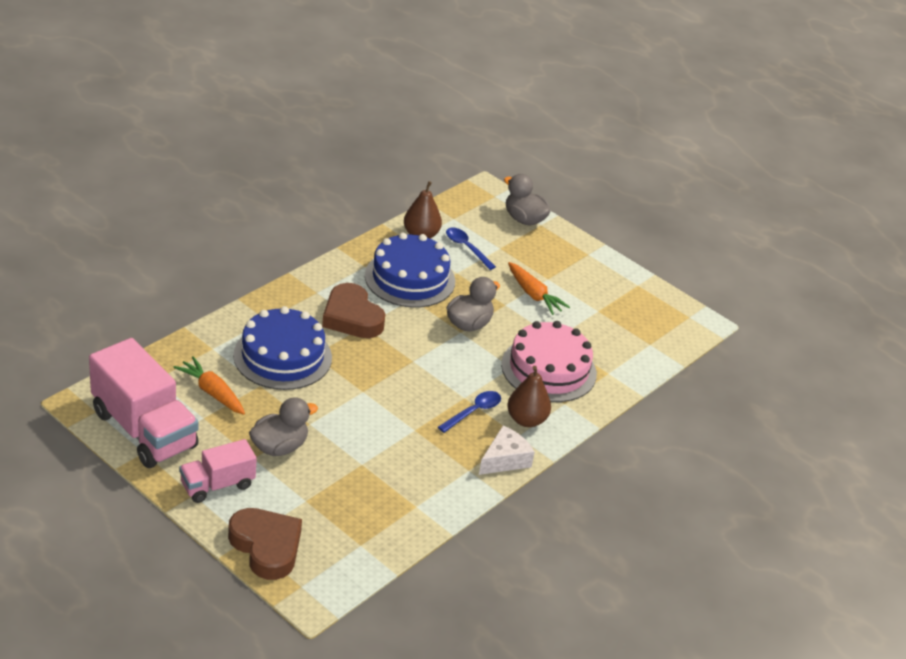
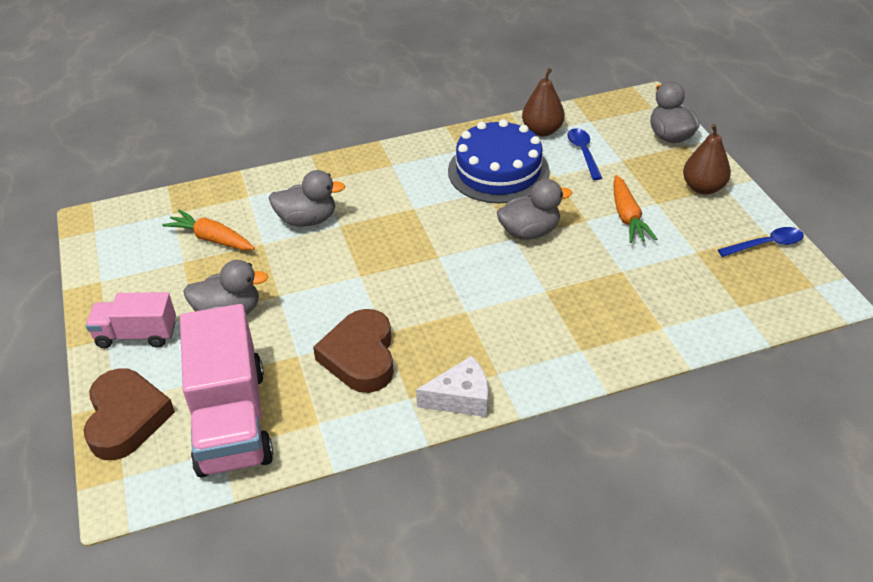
camera: 35 degrees right, 5 degrees up
pink truck [89,338,199,468] -> pink truck moved to [180,304,273,477]
orange carrot [173,356,245,415] -> orange carrot turned 45 degrees counterclockwise [162,209,255,250]
blue cake [233,306,332,390] -> grey duck [269,170,345,227]
brown heart [322,283,385,338] -> brown heart moved to [313,309,394,393]
blue spoon [438,391,501,433] -> blue spoon moved to [718,227,804,257]
pink cake [501,321,597,402] -> none
brown pear [507,366,551,427] -> brown pear moved to [683,124,731,195]

